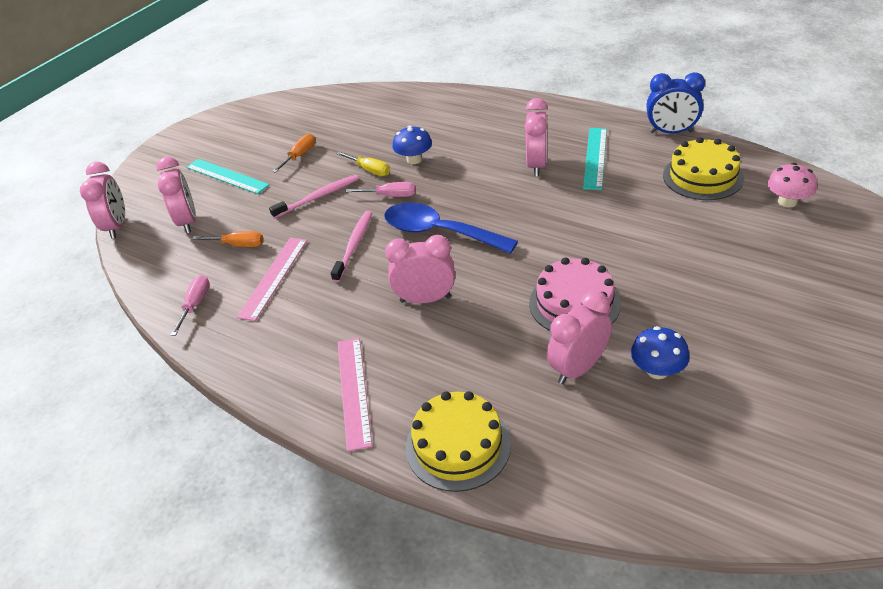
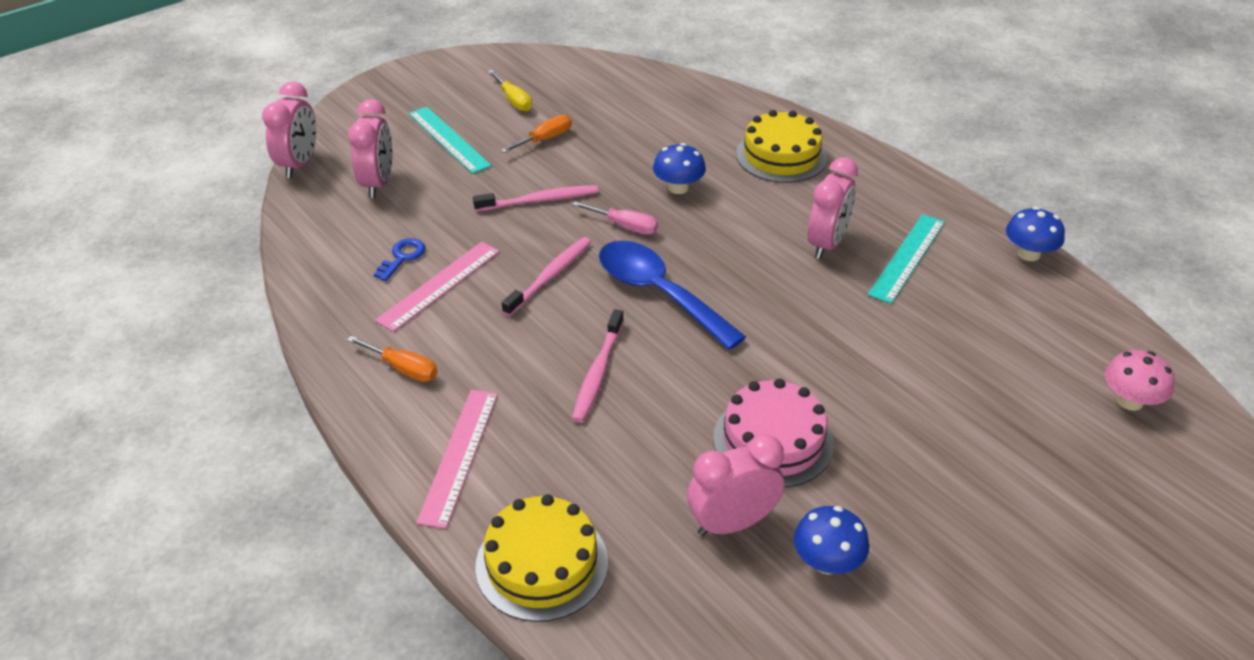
camera: 15 degrees right, 0 degrees up
pink screwdriver [171,275,210,336] -> none
orange screwdriver [192,231,264,247] -> orange screwdriver moved to [347,336,438,382]
yellow screwdriver [336,151,390,176] -> yellow screwdriver moved to [488,70,532,111]
pink clock [385,235,455,303] -> pink toothbrush [572,309,624,423]
blue clock [647,72,705,134] -> blue mushroom [1006,207,1065,261]
yellow cake [663,137,744,200] -> yellow cake moved to [736,110,827,183]
none -> blue key [374,238,426,281]

